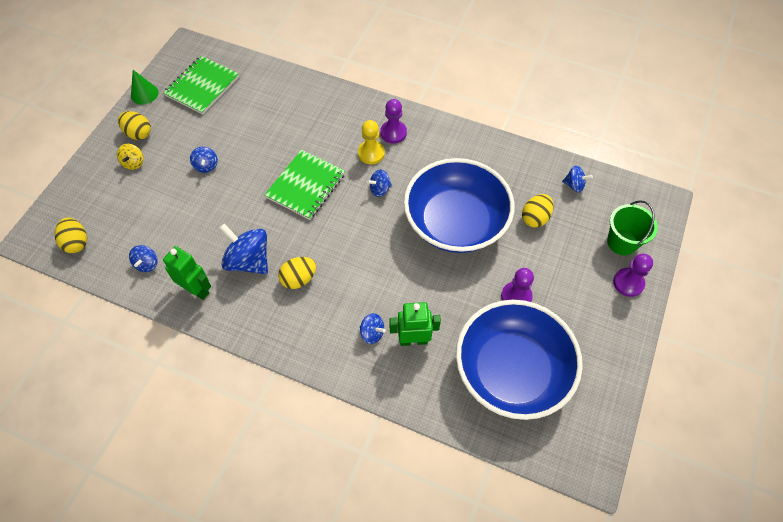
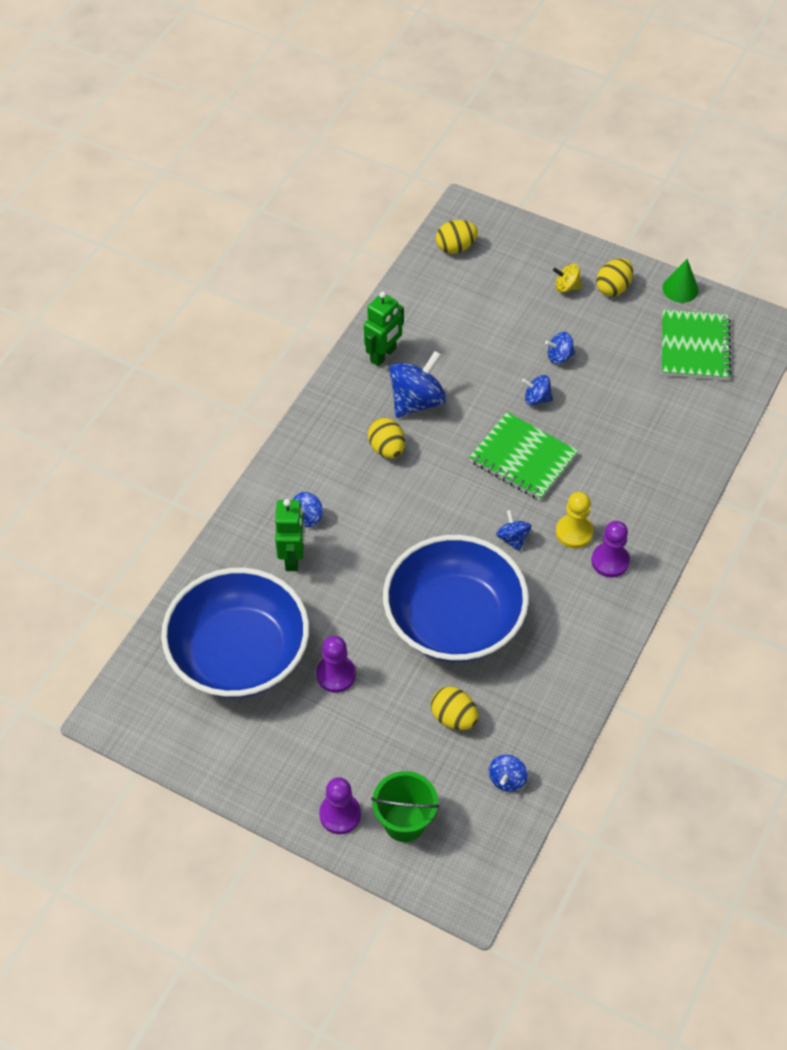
camera: 95 degrees right, 5 degrees down
blue spinning top [129,245,158,272] -> blue spinning top moved to [522,375,553,405]
green notebook [163,56,239,115] -> green notebook turned 60 degrees clockwise [662,310,732,380]

